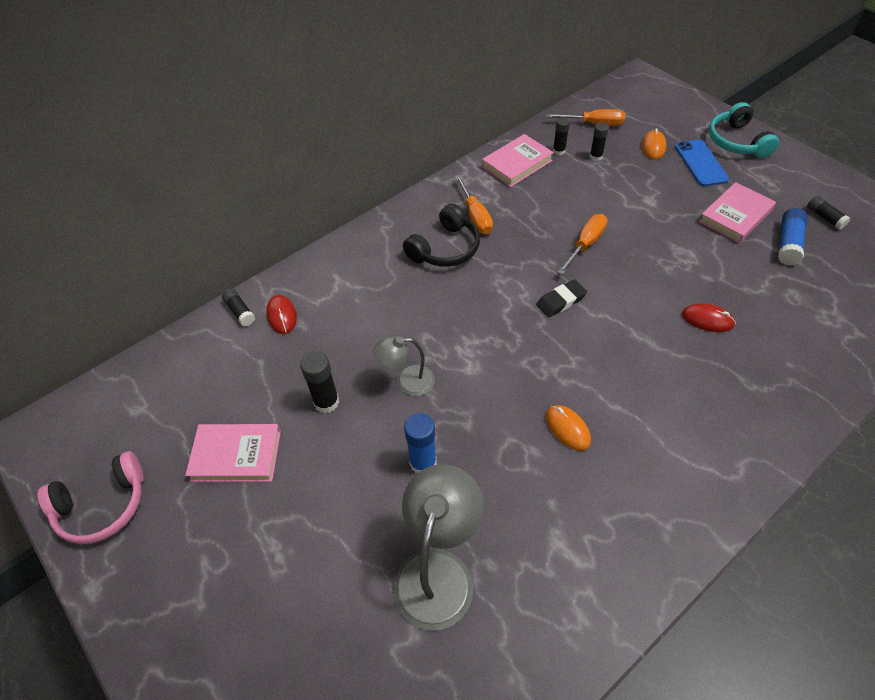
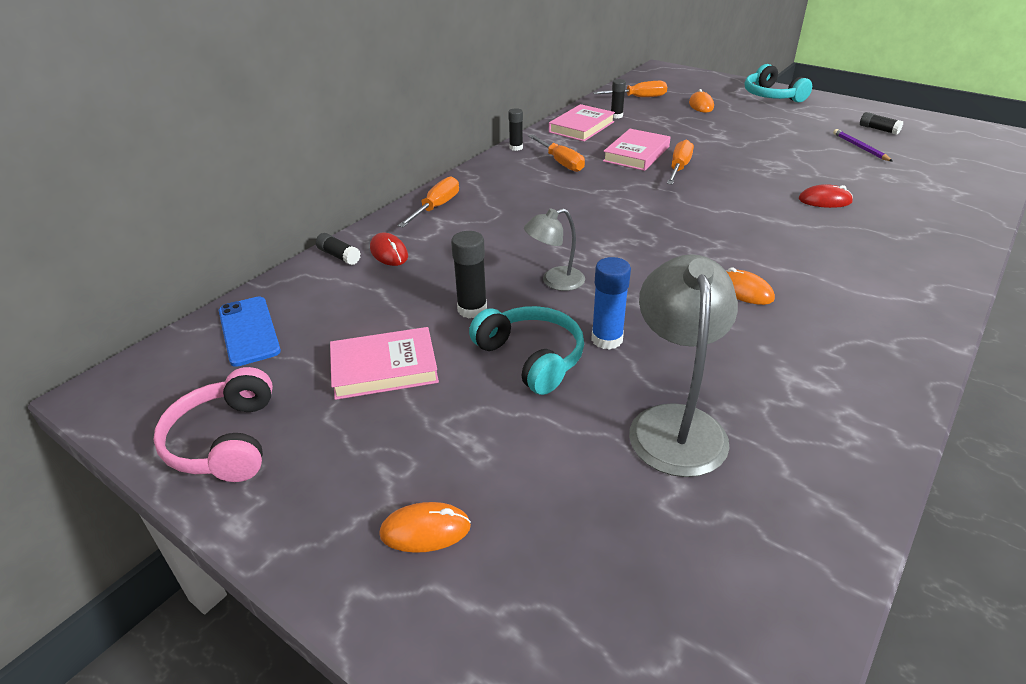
camera: 15 degrees left, 15 degrees down
pink headphones [37,451,144,544] -> pink headphones turned 120 degrees clockwise [153,367,273,482]
black headphones [403,204,480,267] -> none
black eraser [536,279,587,317] -> none
black glue stick [590,123,609,161] -> black glue stick moved to [508,108,523,151]
blue phone [675,139,729,186] -> blue phone moved to [219,296,281,367]
pink book [699,182,776,243] -> pink book moved to [603,129,671,171]
blue glue stick [778,208,807,266] -> purple pencil [833,129,893,162]
none -> orange mouse [379,502,471,553]
none -> orange screwdriver [398,176,459,227]
none -> turquoise headphones [469,306,584,395]

